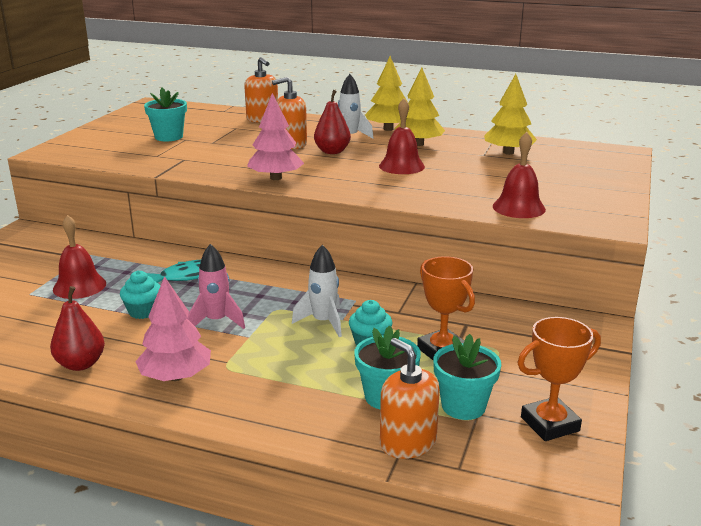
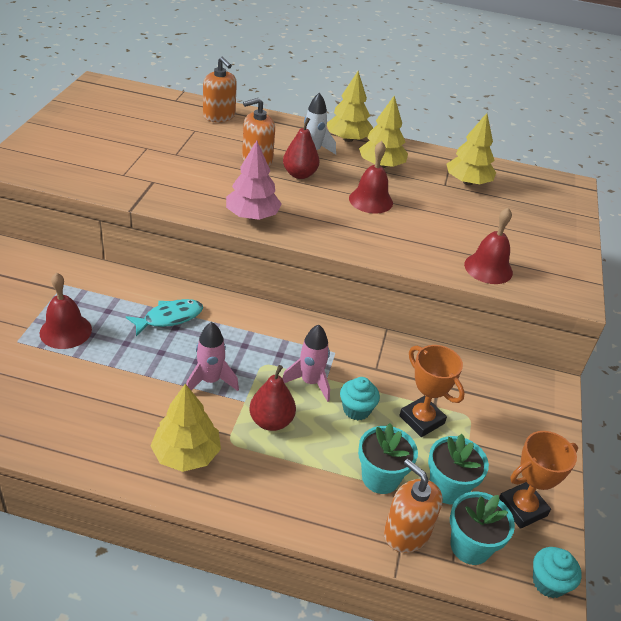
camera: 10 degrees left, 15 degrees up
red pear [50,286,105,371] -> red pear moved to [250,365,296,431]
turquoise cupcake [120,270,160,319] -> turquoise cupcake moved to [533,547,582,598]
pink tree [135,276,211,381] -> yellow tree [151,384,221,472]
turquoise flower pot [144,88,187,141] -> turquoise flower pot moved to [450,492,515,565]
white rocket [292,245,342,337] -> pink rocket [282,324,330,402]

